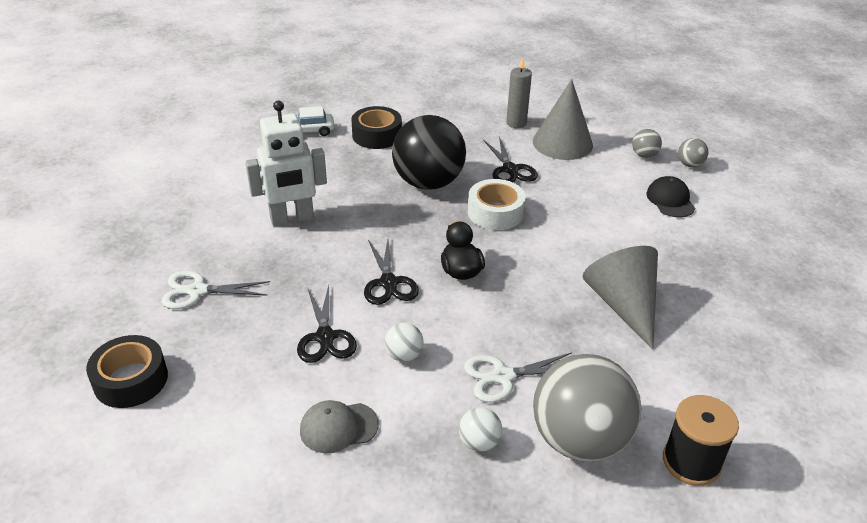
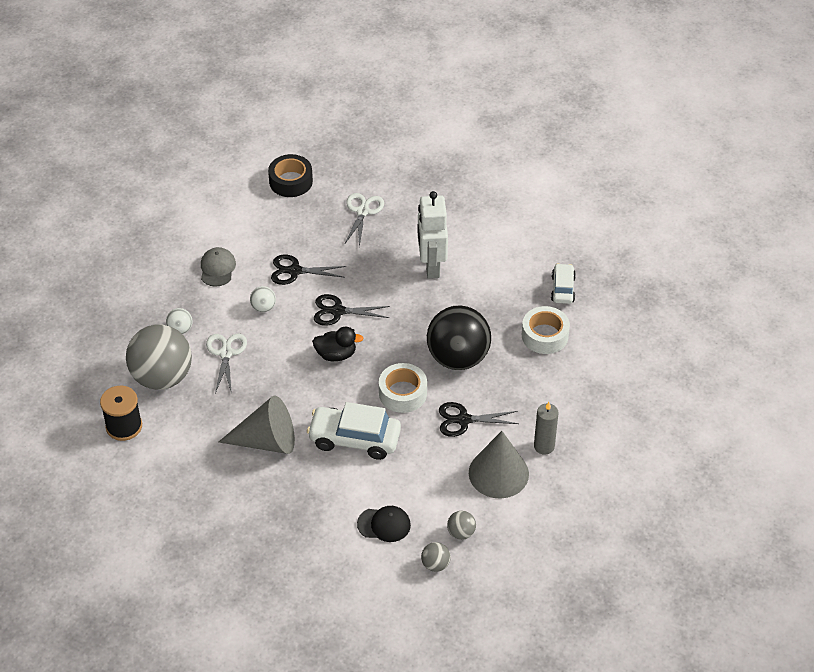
camera: 105 degrees right, 10 degrees up
black tape [351,106,402,149] -> white tape [522,306,570,354]
none -> white car [307,402,401,460]

